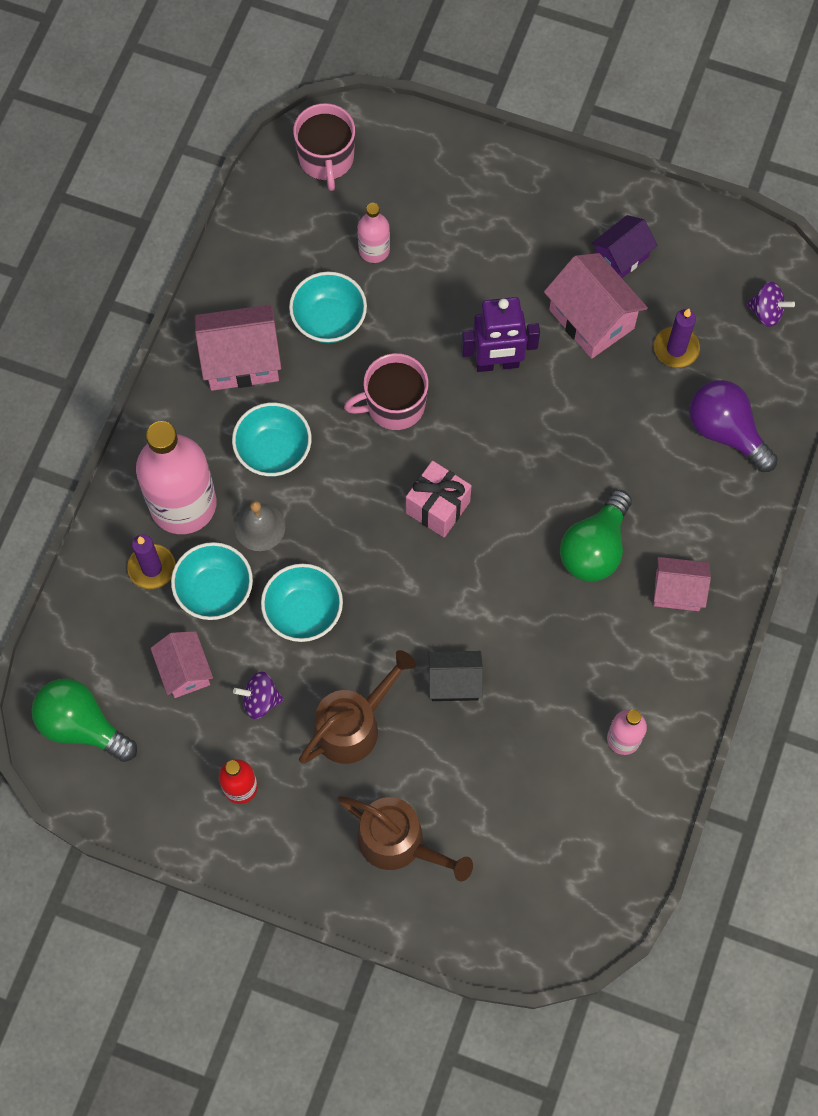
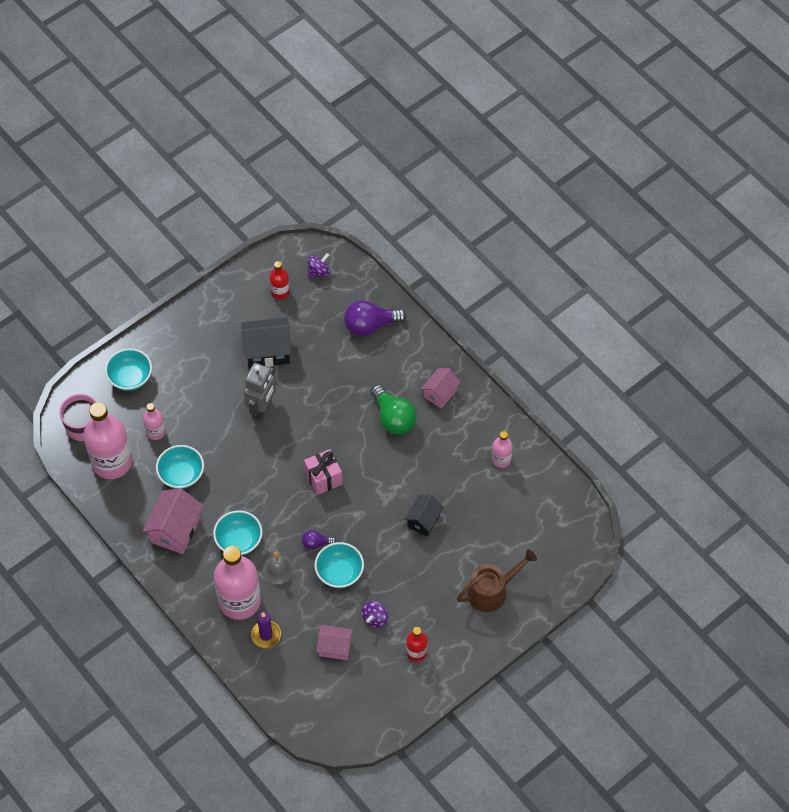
camera: 60 degrees left, 10 degrees down
green light bulb [32,678,137,762] -> none
turquoise bowl [171,542,253,620] -> turquoise bowl moved to [105,348,152,391]
brown watering can [299,650,416,764] -> none
pink mug [344,353,429,430] -> none
purple robot [461,297,540,372] -> grey robot [244,363,276,420]
pink house [544,253,648,359] -> black house [241,317,292,368]
purple house [592,215,657,278] -> none
purple candle [654,309,700,368] -> none
none -> pink bottle [83,402,132,479]
none -> red bottle [270,261,290,299]
none -> purple light bulb [302,530,336,550]

